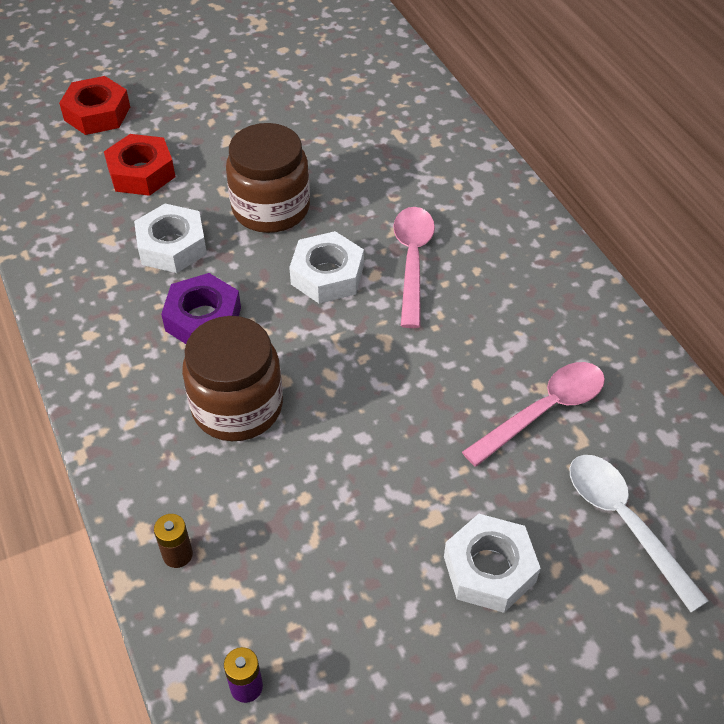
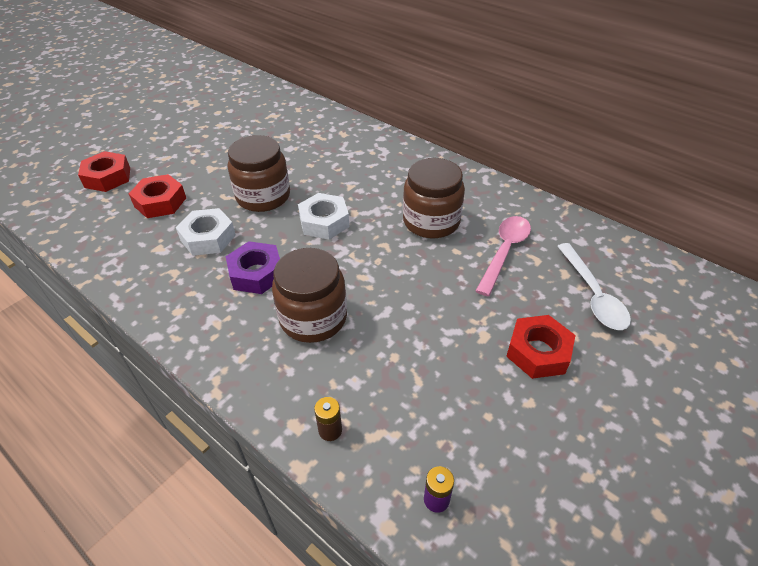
camera: 25 degrees left, 5 degrees down
pink spoon [393,207,435,328] -> none
white nut [444,514,541,613] -> red nut [506,315,576,379]
white spoon [569,455,709,612] -> white spoon turned 135 degrees counterclockwise [557,243,631,330]
none -> brown jar [403,158,465,238]

